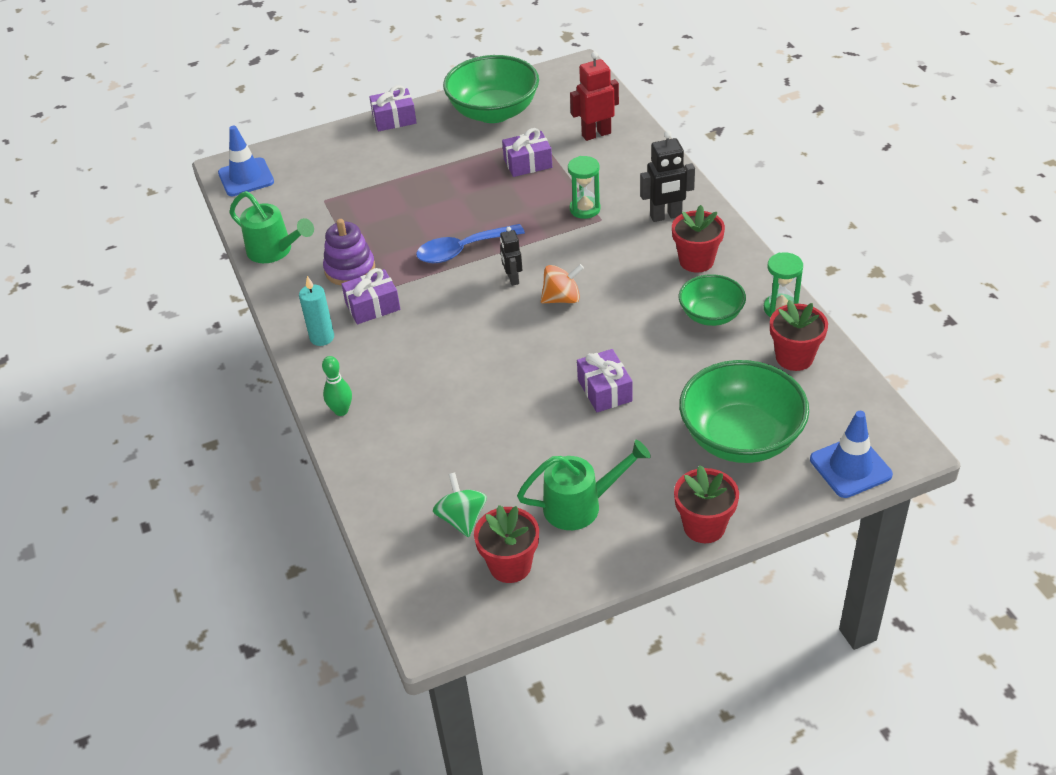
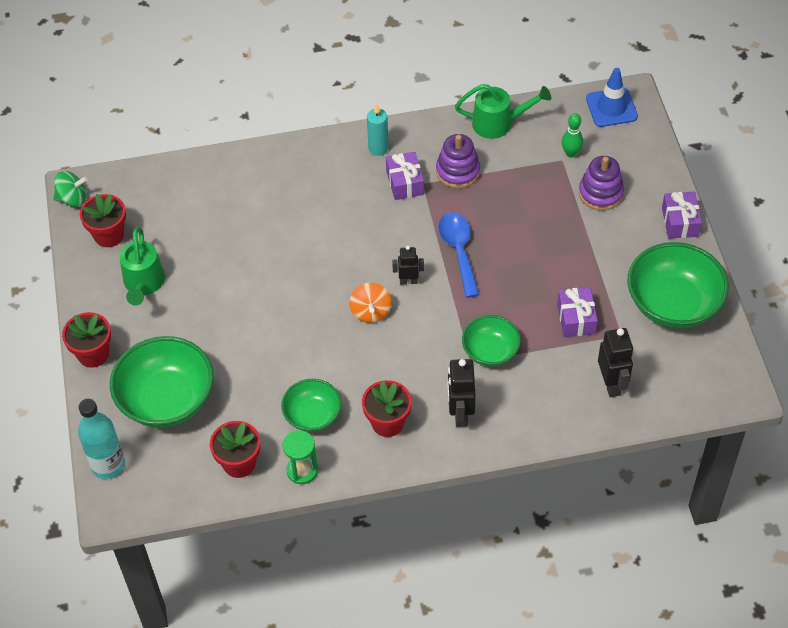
camera: 100 degrees right, 10 degrees up
green watering can [229,191,314,263] -> green watering can turned 135 degrees counterclockwise [455,84,551,139]
green bowling pin [322,356,352,416] -> green bowling pin moved to [561,113,583,158]
green spinning top [433,473,487,537] -> green spinning top moved to [54,171,88,207]
green hourglass [568,156,601,219] -> green bowl [462,315,521,367]
red robot [570,51,619,141] -> black robot [598,328,633,397]
purple gift [577,349,633,412] -> none
blue traffic cone [810,411,893,498] -> turquoise bottle [78,399,125,479]
none -> purple stacking toy [579,156,624,211]

